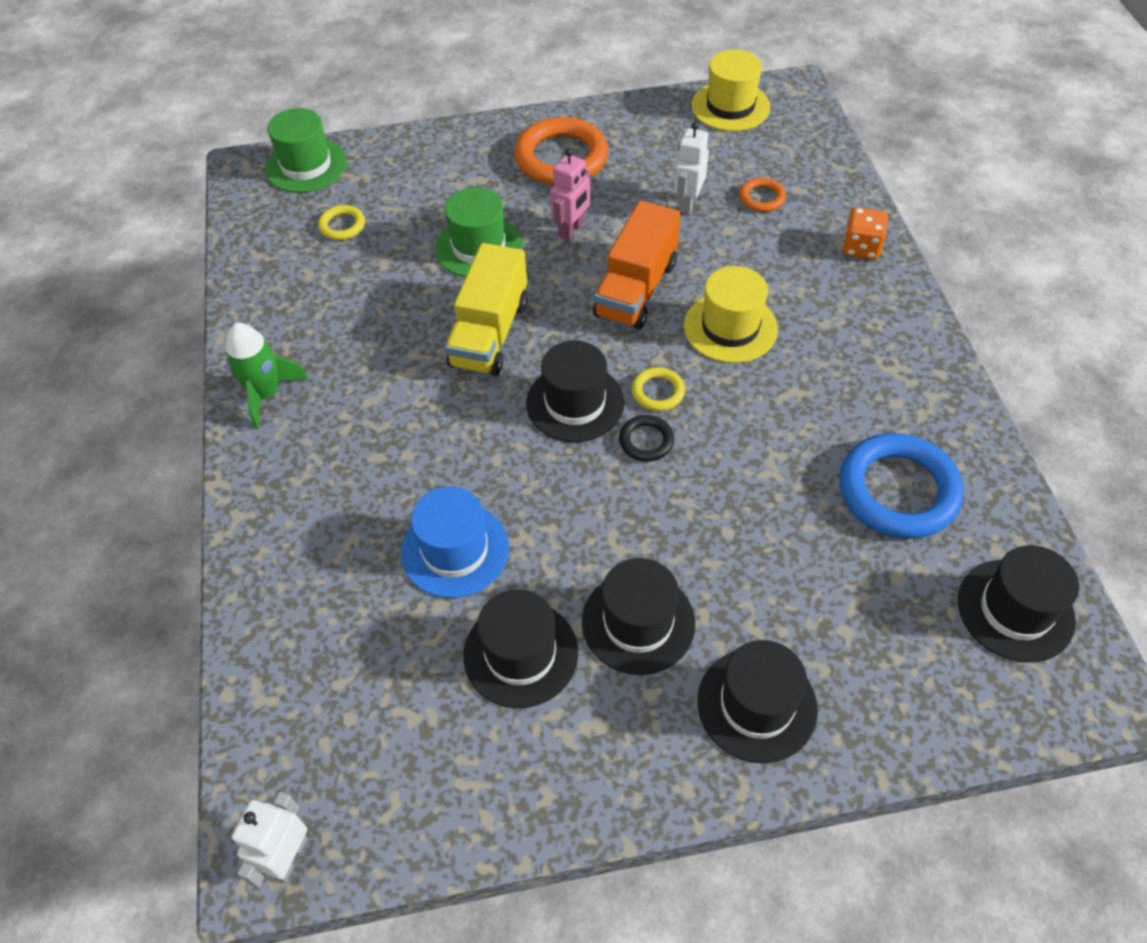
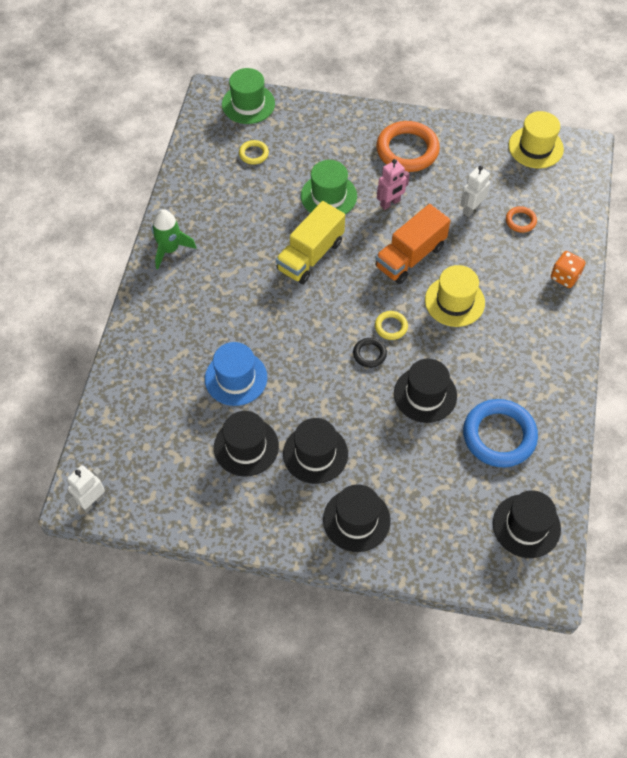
camera: 20 degrees right, 5 degrees up
black hat [526,341,625,443] -> black hat moved to [394,359,457,423]

